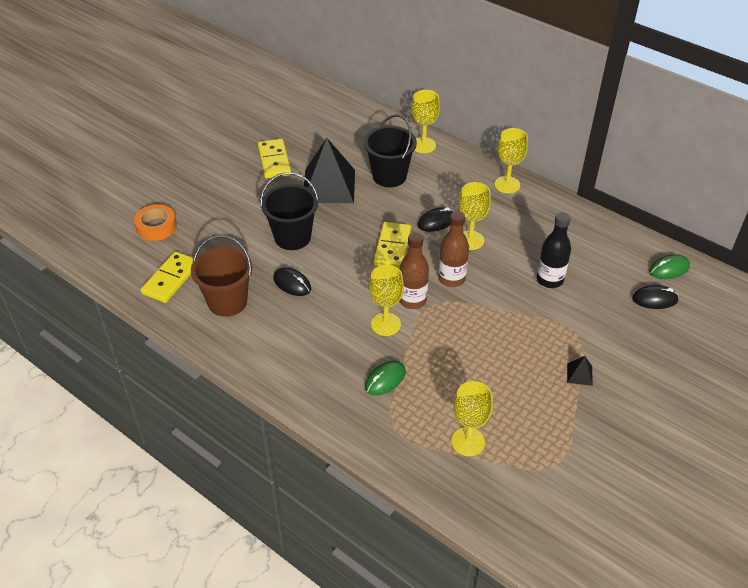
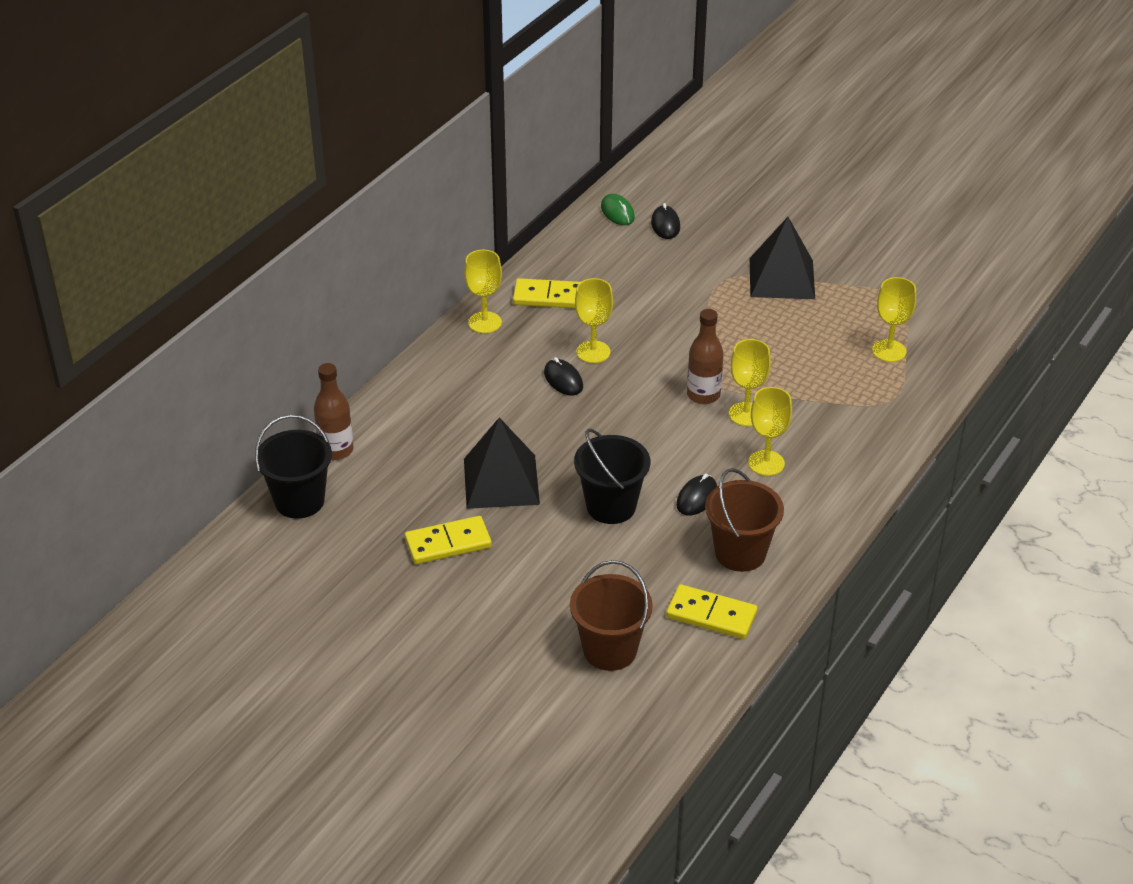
camera: 95 degrees left, 5 degrees down
orange tape [134,204,177,241] -> brown bucket [570,560,653,671]
black bucket [364,114,417,187] -> black bucket moved to [255,415,332,519]
green mouse [365,361,406,395] -> none
yellow domino [373,222,411,269] -> yellow domino moved to [513,278,580,308]
yellow goblet [412,90,440,153] -> yellow goblet moved to [748,387,792,476]
brown bottle [438,211,469,287] -> brown bottle moved to [314,363,354,460]
black bottle [536,212,571,288] -> none
black pyramid [567,356,593,386] -> black pyramid [750,217,815,299], size x2.48

